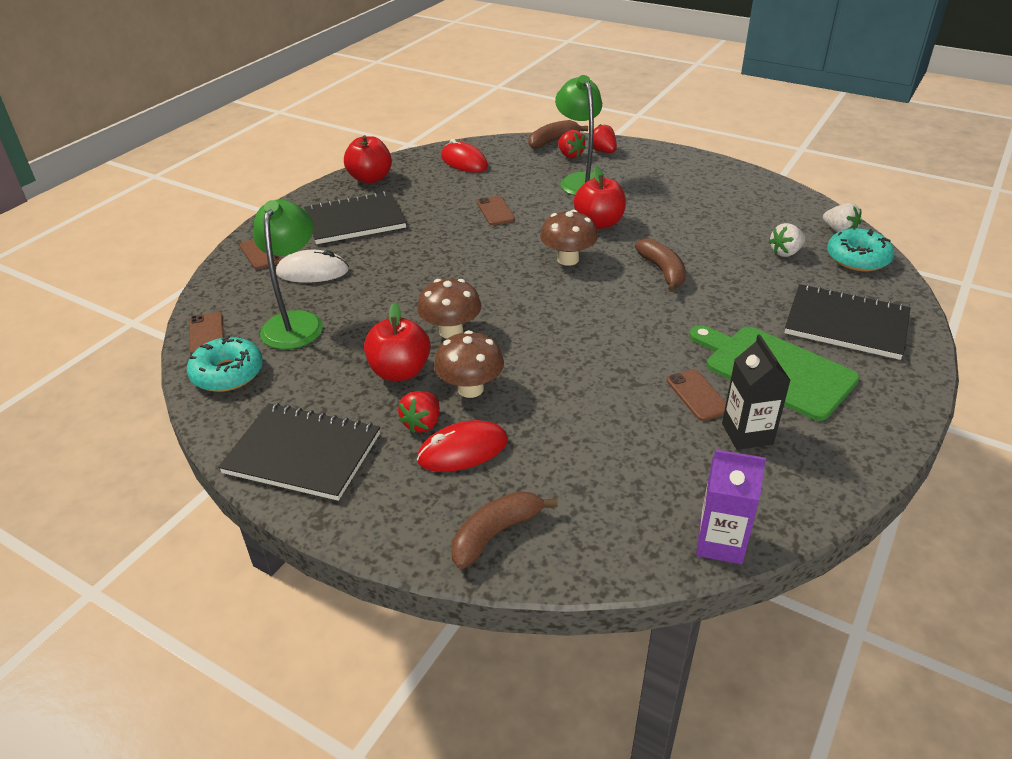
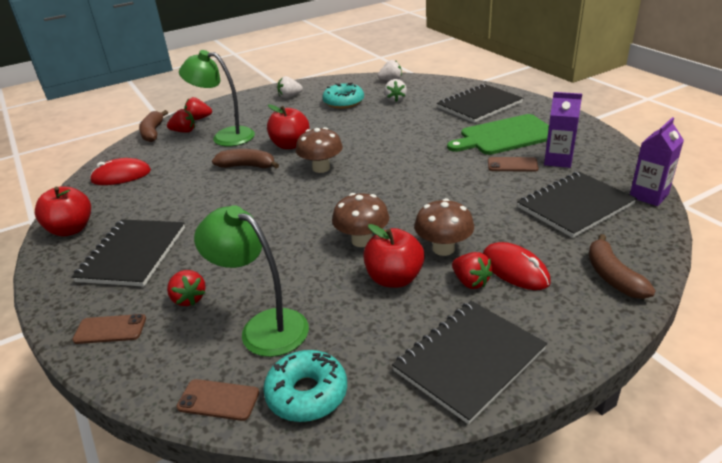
camera: 60 degrees left, 5 degrees down
white mouse [276,250,349,283] -> red strawberry [167,270,206,306]
red mouse [417,420,508,472] -> red mouse turned 45 degrees counterclockwise [483,242,551,290]
brown phone [477,196,515,225] -> none
brown banana [635,238,686,292] -> brown banana moved to [212,149,279,168]
black carton [722,335,791,450] -> purple carton [544,92,582,168]
turquoise donut [827,226,894,271] -> turquoise donut moved to [322,83,364,109]
none -> white strawberry [277,76,303,99]
none -> black notebook [517,172,637,238]

